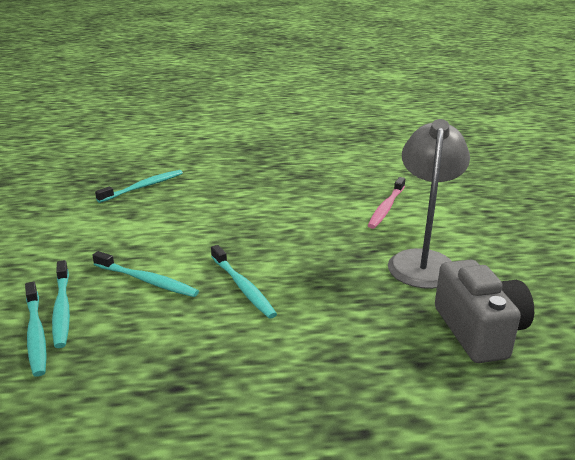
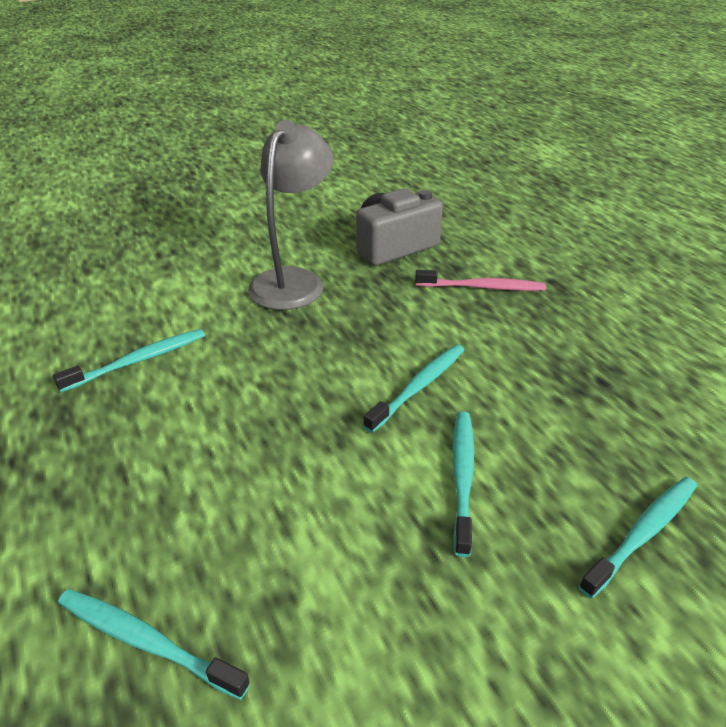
camera: 110 degrees left, 10 degrees up
turquoise toothbrush [52,260,70,348] -> turquoise toothbrush moved to [53,329,205,392]
pink toothbrush [368,177,405,229] -> pink toothbrush moved to [415,270,546,291]
grey lamp [388,119,470,289] -> grey lamp turned 120 degrees clockwise [248,120,333,310]

